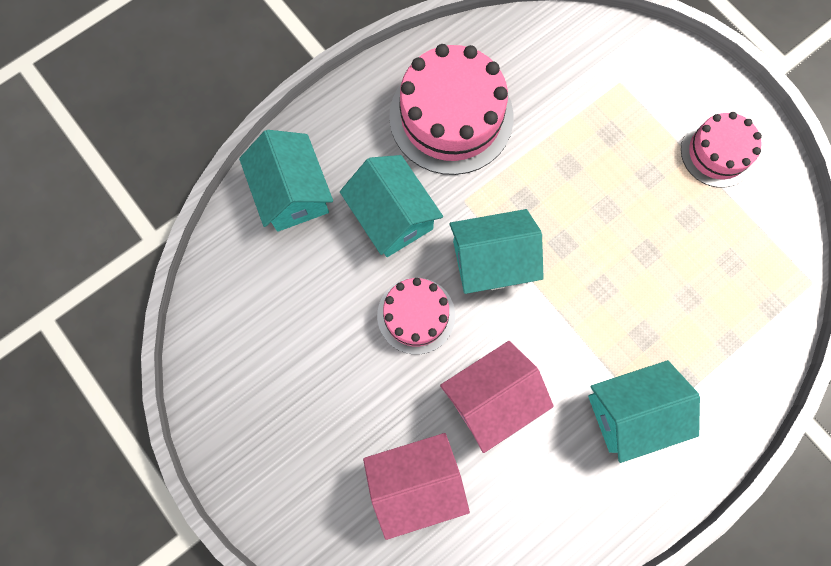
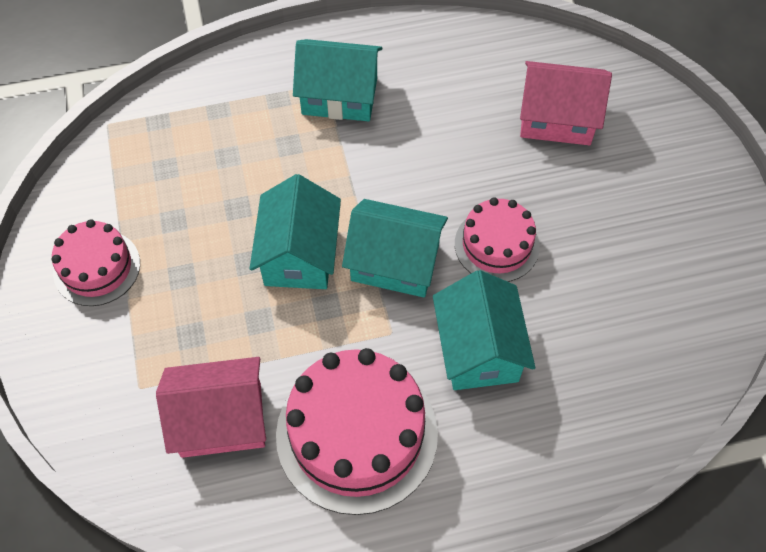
camera: 155 degrees left, 15 degrees down
turquoise house [239,130,333,232] -> turquoise house moved to [250,174,341,289]
pink house [440,341,554,453] -> pink house moved to [156,357,266,458]

